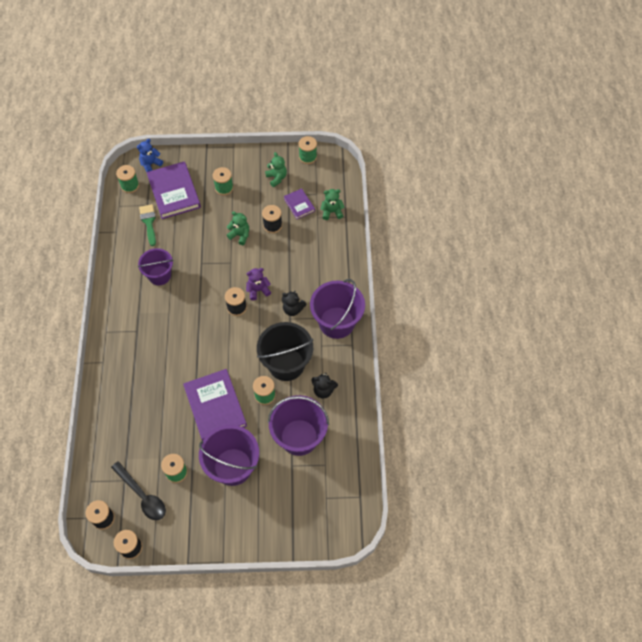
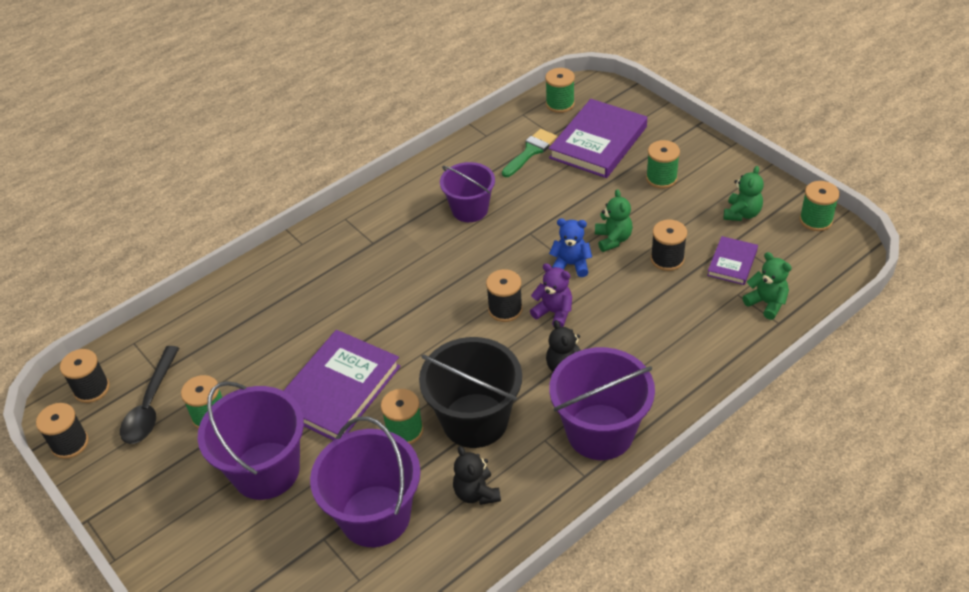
camera: 55 degrees right, 15 degrees down
blue teddy bear [137,139,163,172] -> blue teddy bear moved to [549,218,592,277]

